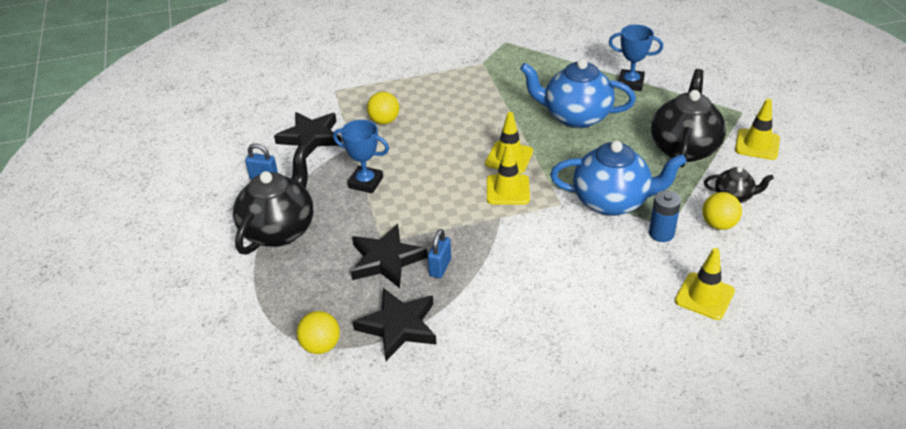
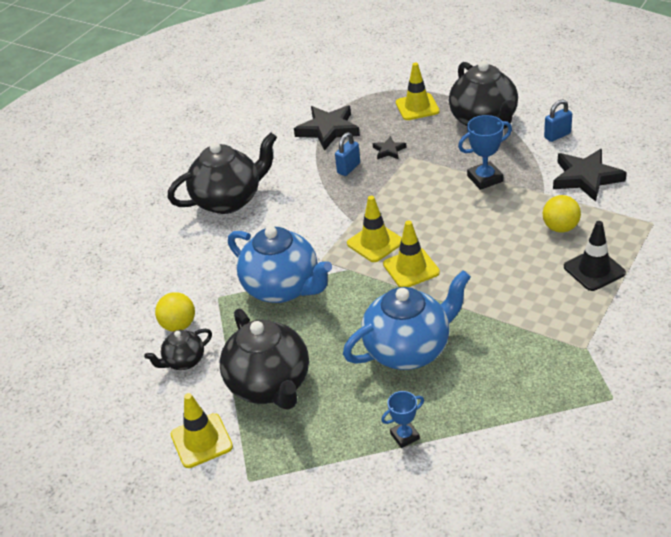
camera: 140 degrees right, 0 degrees up
yellow ball [297,311,340,354] -> none
black star [351,224,428,288] -> black star [373,136,406,160], size x0.50
blue padlock [428,229,451,278] -> blue padlock turned 60 degrees clockwise [335,132,360,176]
blue teapot [550,141,687,216] -> blue teapot turned 105 degrees counterclockwise [228,226,332,303]
blue trophy [609,25,663,91] -> blue trophy [381,391,424,448], size x0.64
blue battery [649,190,681,242] -> none
yellow traffic cone [675,248,735,320] -> yellow traffic cone moved to [396,63,440,120]
none -> black teapot [167,132,277,214]
none -> black traffic cone [564,221,626,291]

